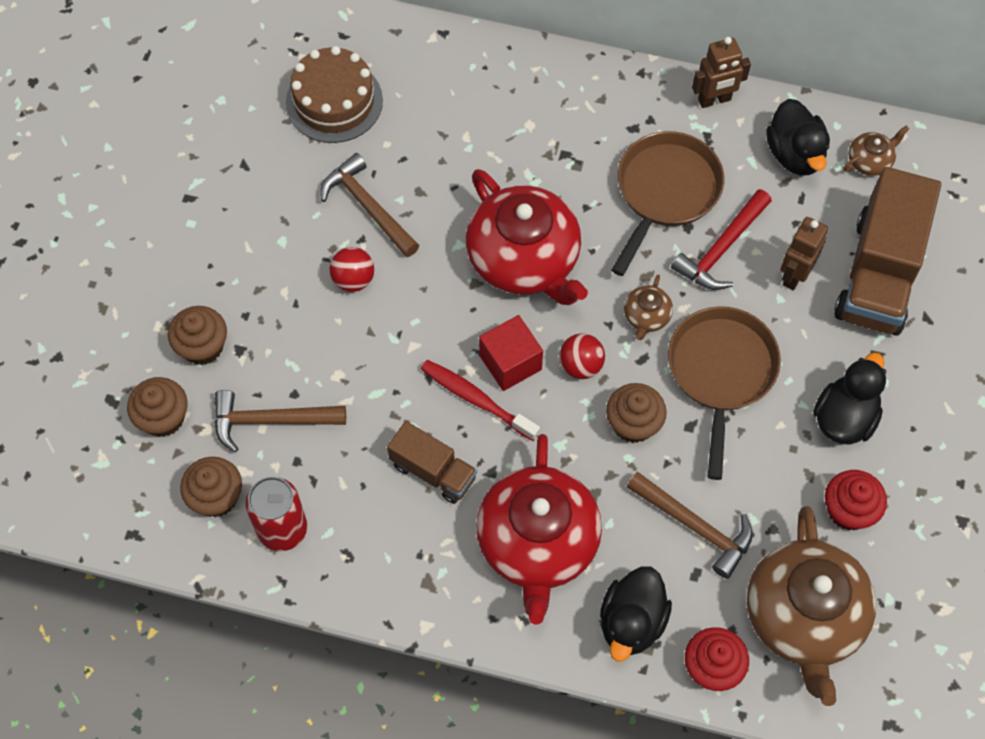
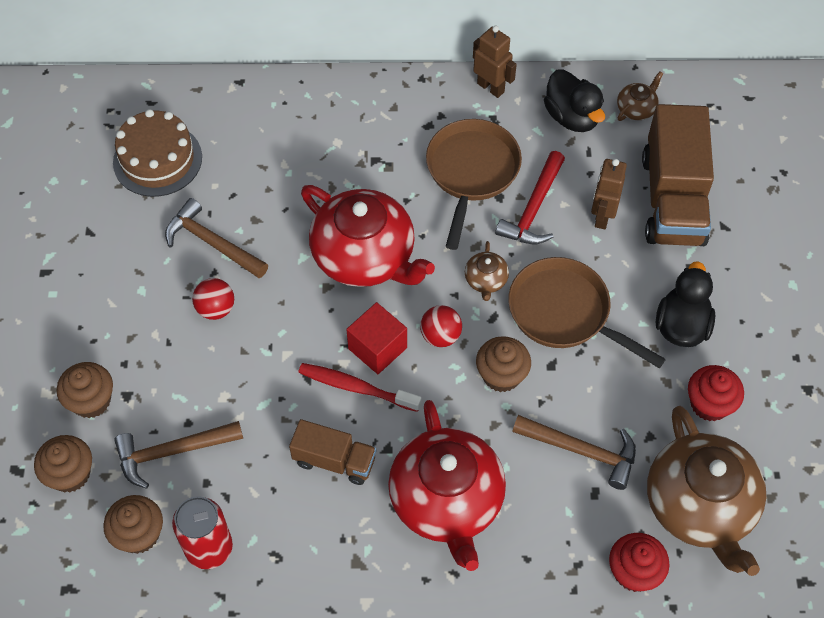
camera: 15 degrees left, 5 degrees down
black duck [600,566,672,662] -> none
brown pan [668,306,781,480] -> brown pan turned 45 degrees counterclockwise [508,257,666,368]
brown robot [692,37,751,108] -> brown robot turned 105 degrees counterclockwise [473,25,517,98]

